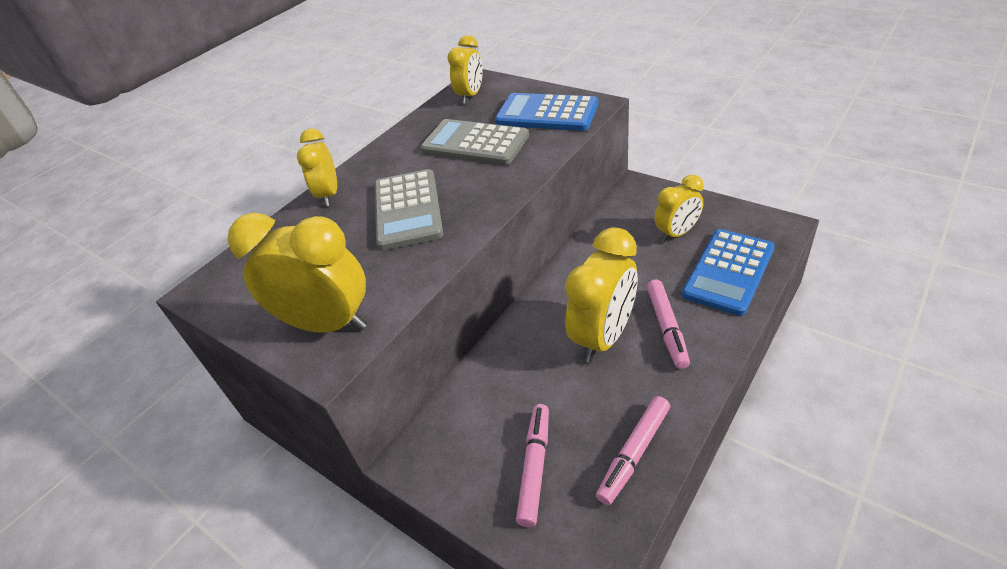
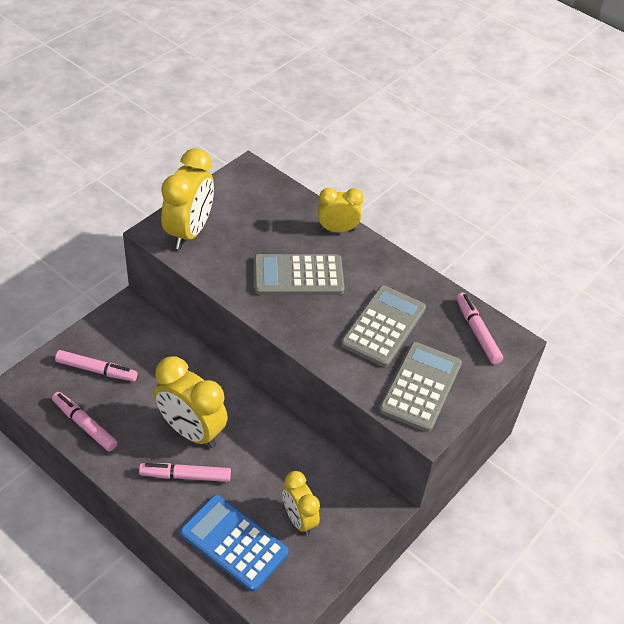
camera: 85 degrees right, 5 degrees up
yellow clock [447,35,483,104] -> pink marker [456,293,503,364]
blue calculator [495,93,598,131] -> grey calculator [379,342,462,432]

